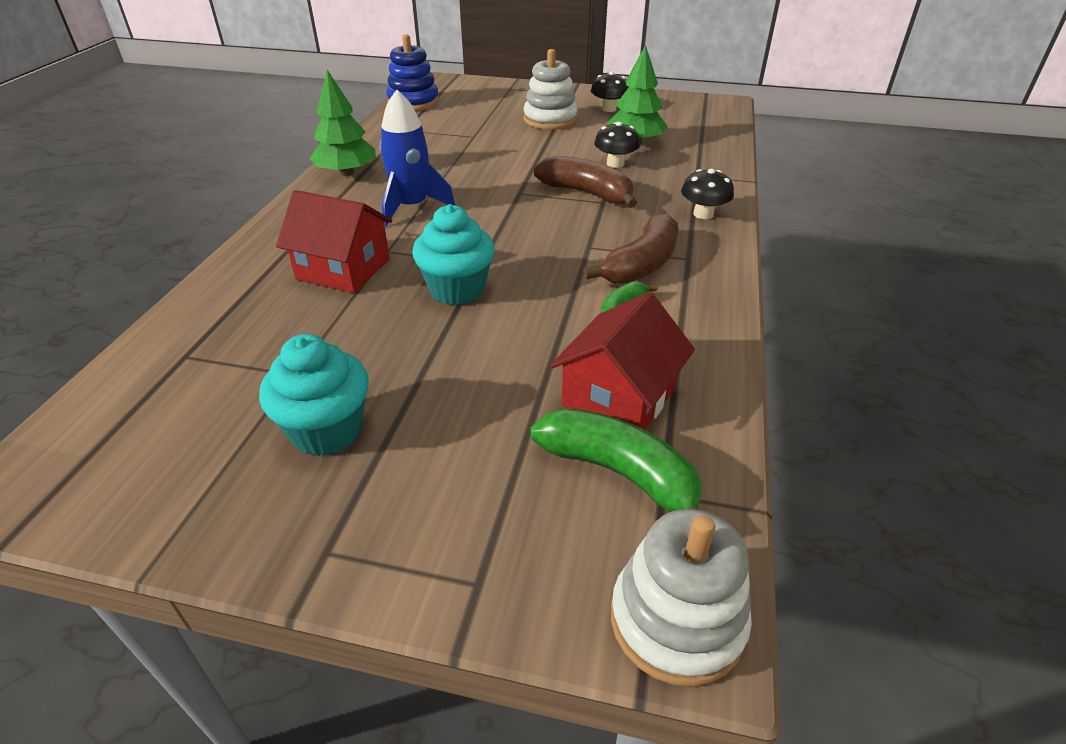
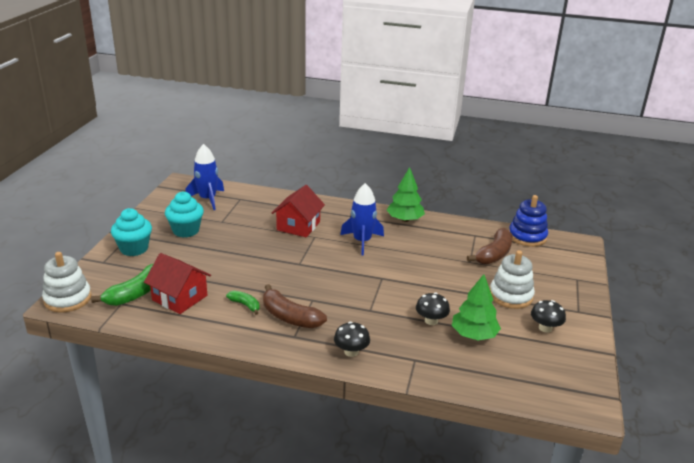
camera: 90 degrees right, 10 degrees down
turquoise cupcake [412,204,495,305] -> turquoise cupcake moved to [111,208,152,256]
brown banana [534,156,637,208] -> brown banana moved to [467,228,512,265]
none -> blue rocket [185,144,224,210]

